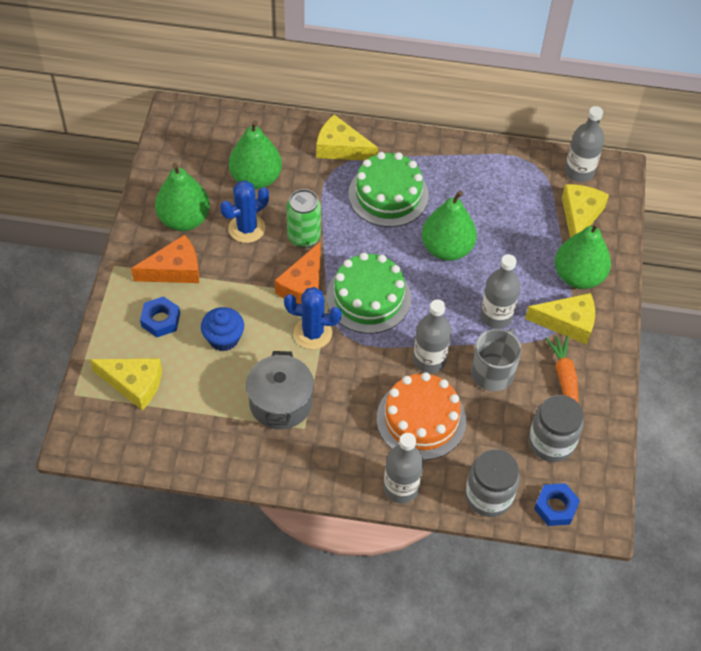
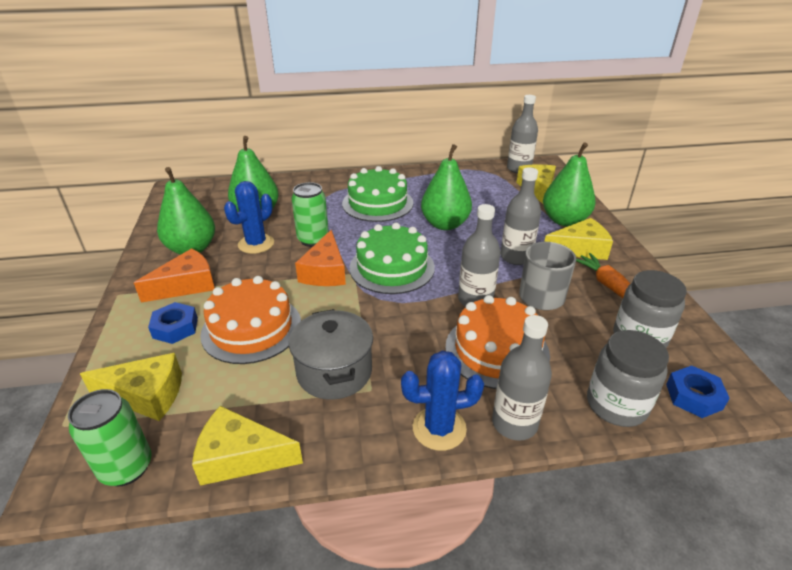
camera: 15 degrees left, 20 degrees down
blue cupcake [201,307,244,351] -> orange cake [200,276,301,364]
blue cactus [284,287,342,349] -> blue cactus moved to [401,350,484,451]
yellow cheese [316,114,378,161] -> yellow cheese moved to [192,406,303,486]
none -> green can [68,389,152,486]

